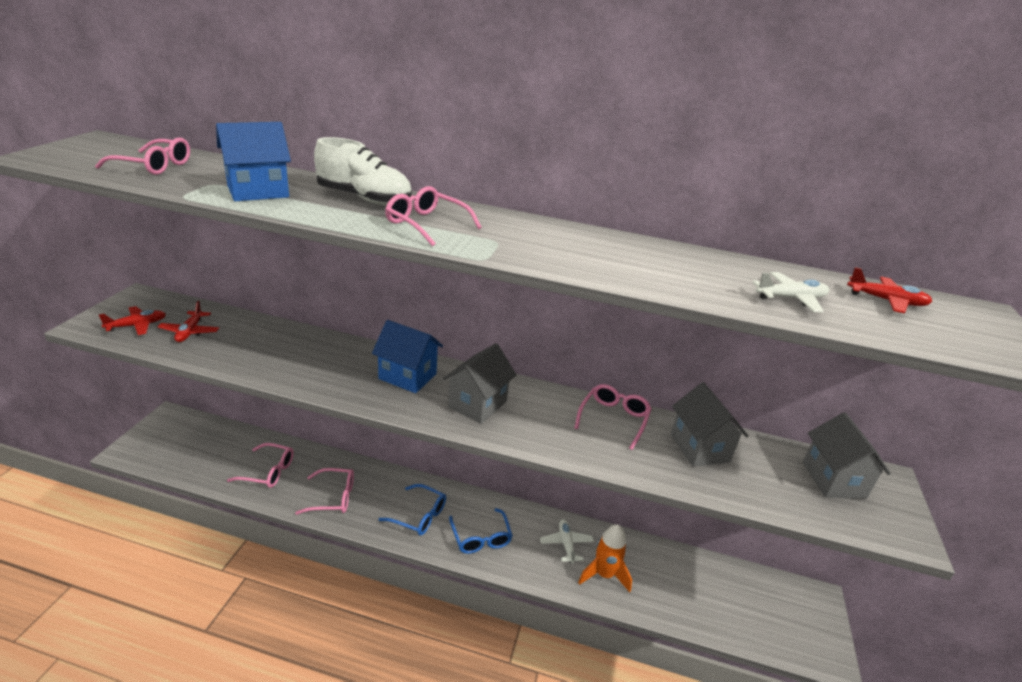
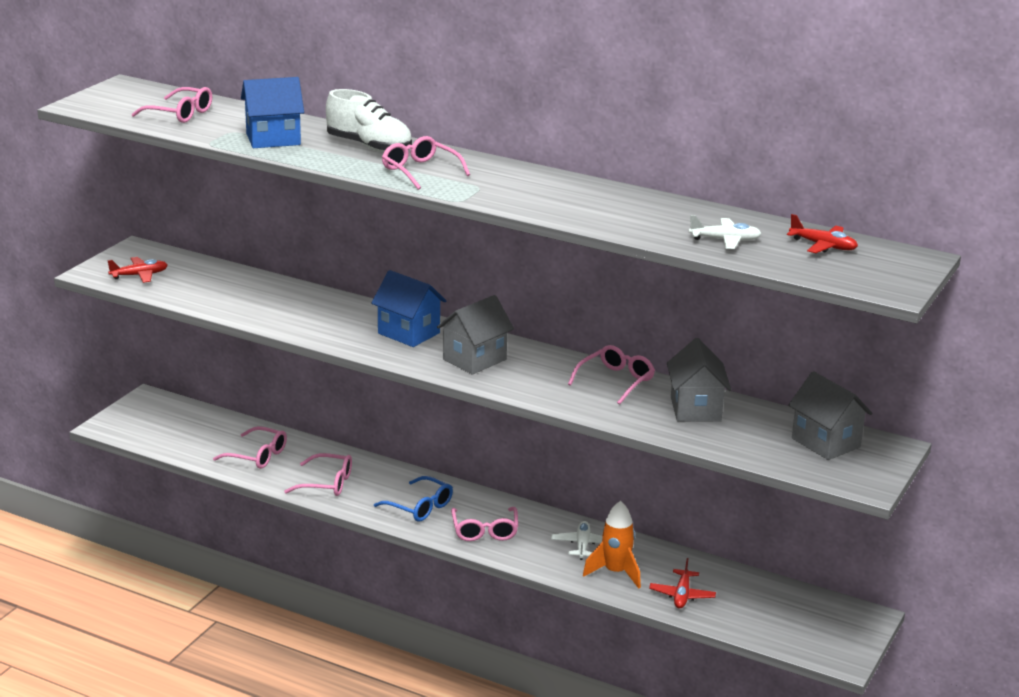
camera: 15 degrees right, 5 degrees down
red plane [158,301,219,342] -> red plane moved to [649,558,716,608]
blue glasses [449,508,513,554] -> pink glasses [451,507,518,541]
grey house [803,412,891,499] -> grey house turned 45 degrees counterclockwise [788,371,872,460]

